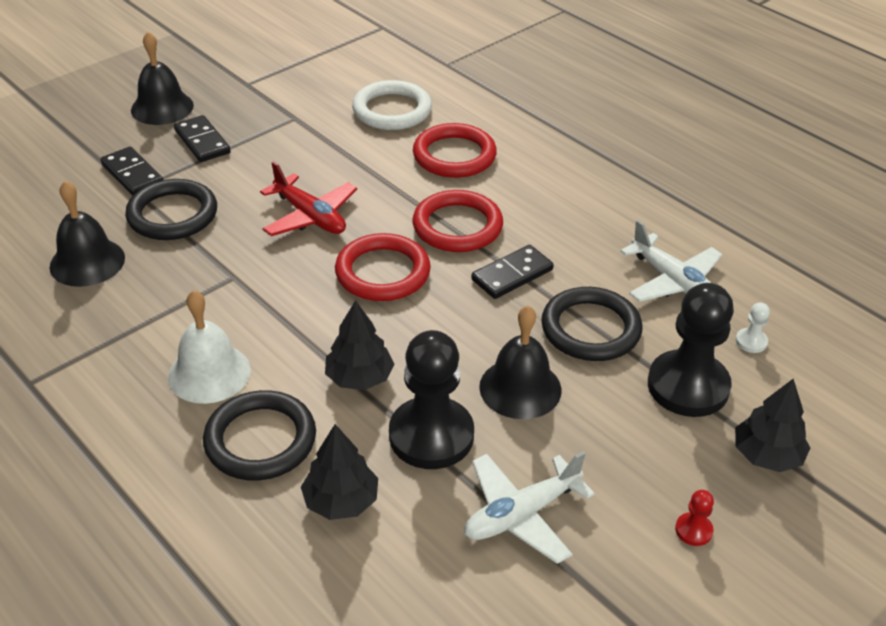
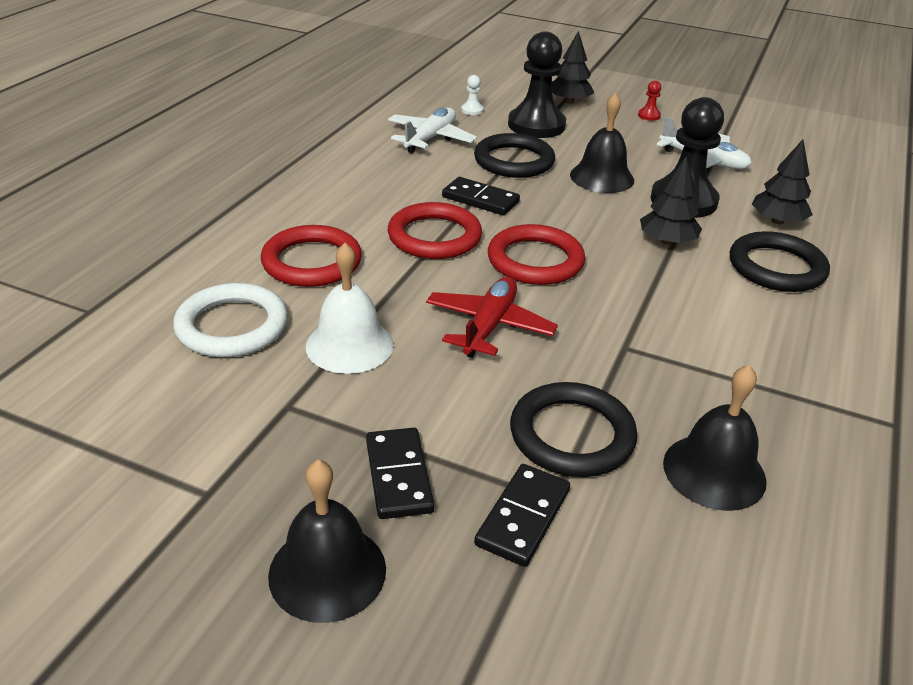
camera: 115 degrees left, 5 degrees down
white bell [168,290,251,404] -> white bell moved to [306,243,394,374]
black domino [174,115,231,162] -> black domino turned 45 degrees counterclockwise [366,428,434,519]

